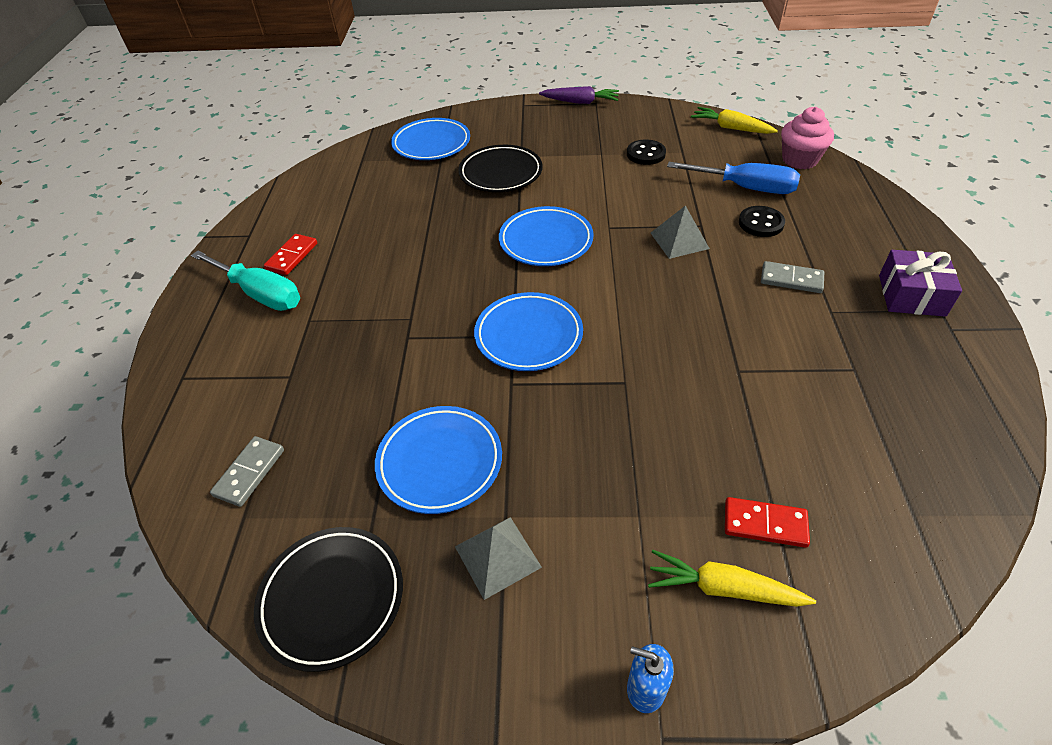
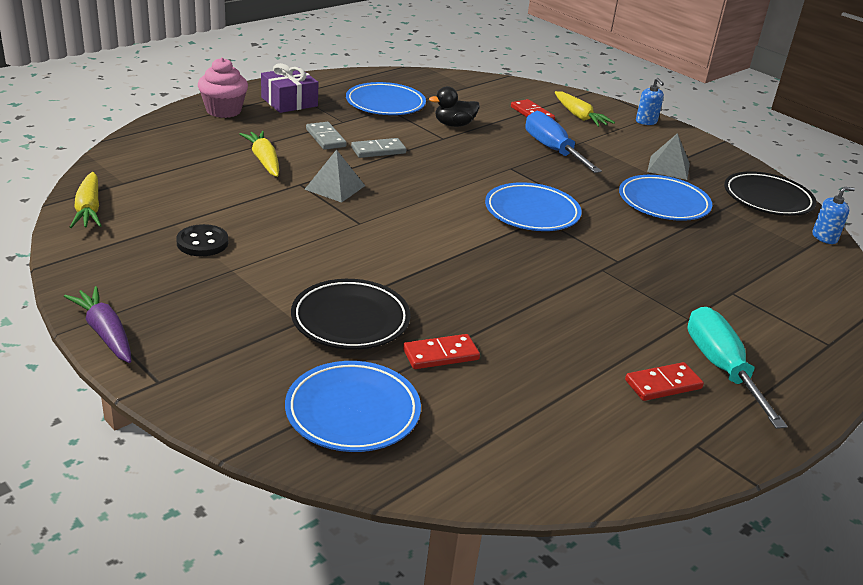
camera: 140 degrees left, 15 degrees down
grey domino [210,436,284,507] -> grey domino moved to [351,138,406,158]
blue plate [499,206,594,266] -> blue plate moved to [346,82,426,115]
blue screwdriver [667,162,800,194] -> blue screwdriver moved to [525,111,602,173]
black button [739,206,785,237] -> yellow carrot [240,131,279,177]
pink cupcake [781,107,834,169] -> pink cupcake moved to [198,57,248,118]
none -> red domino [403,334,480,369]
none -> black duck [429,86,479,127]
none -> blue soap dispenser [812,187,855,244]

